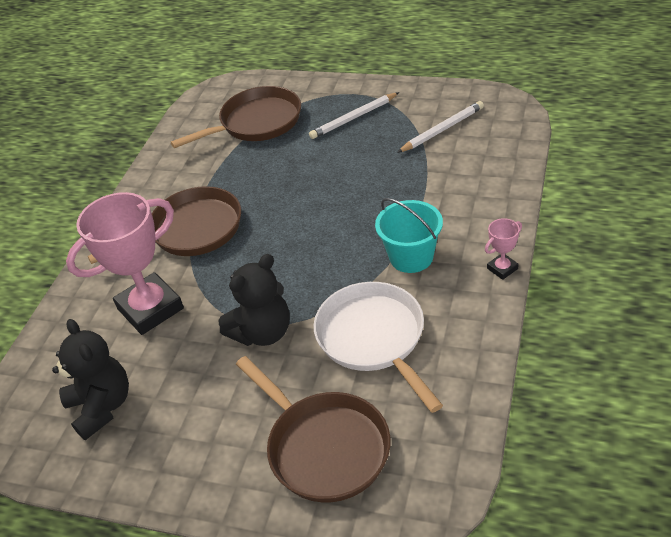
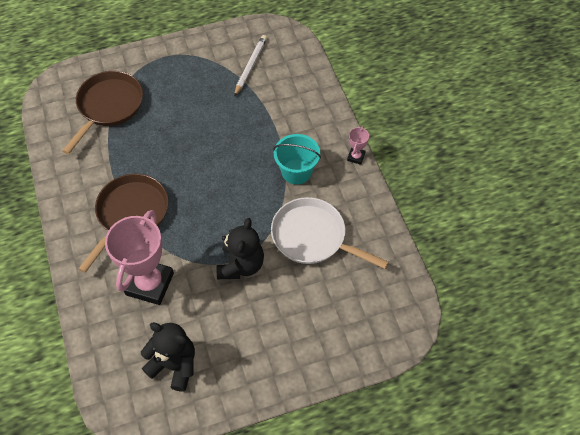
camera: 40 degrees left, 15 degrees up
brown pan [236,356,391,502] -> none
white pencil [309,92,399,139] -> none

